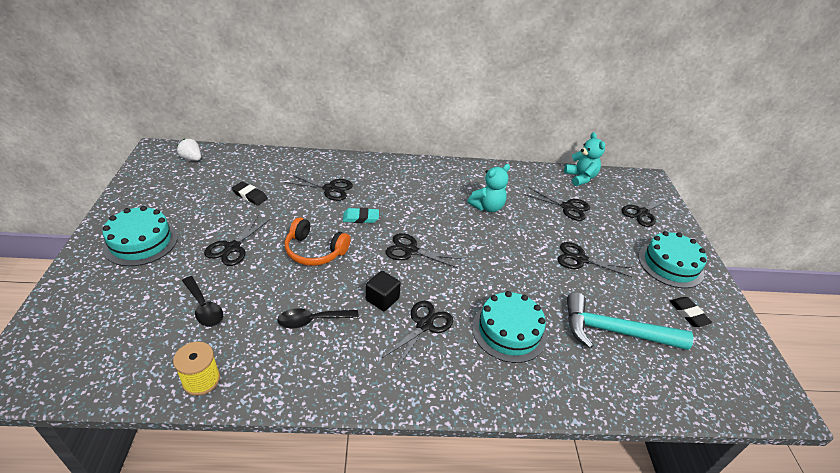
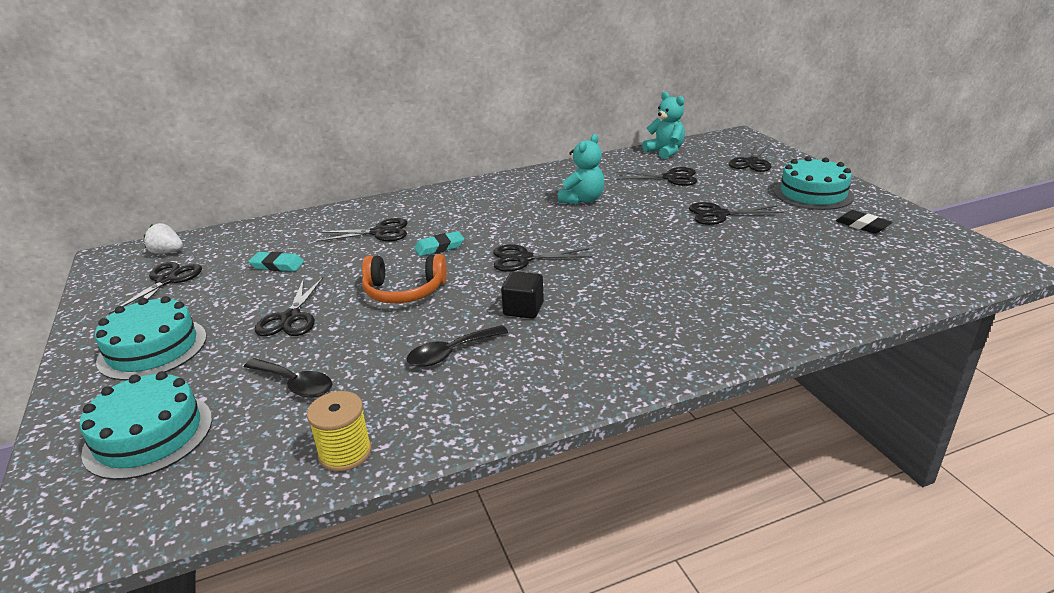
camera: 15 degrees left, 10 degrees down
black eraser [232,182,268,206] -> turquoise eraser [249,251,304,271]
black scissors [382,301,453,368] -> black scissors moved to [109,262,202,314]
turquoise cake [472,291,547,363] -> turquoise cake moved to [79,371,212,480]
turquoise hammer [567,292,694,350] -> none

